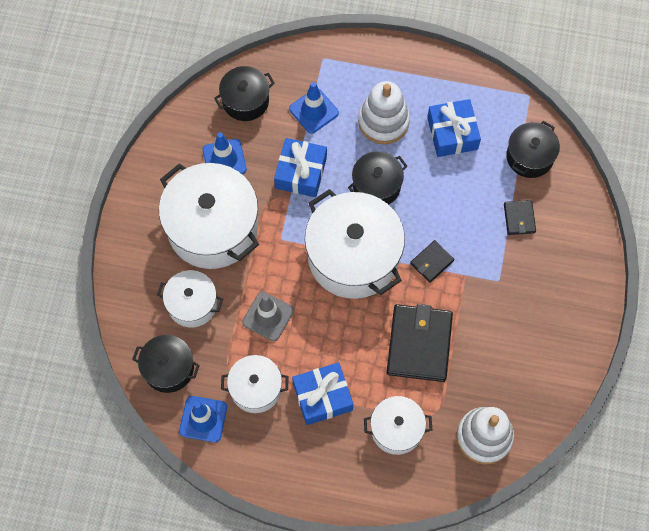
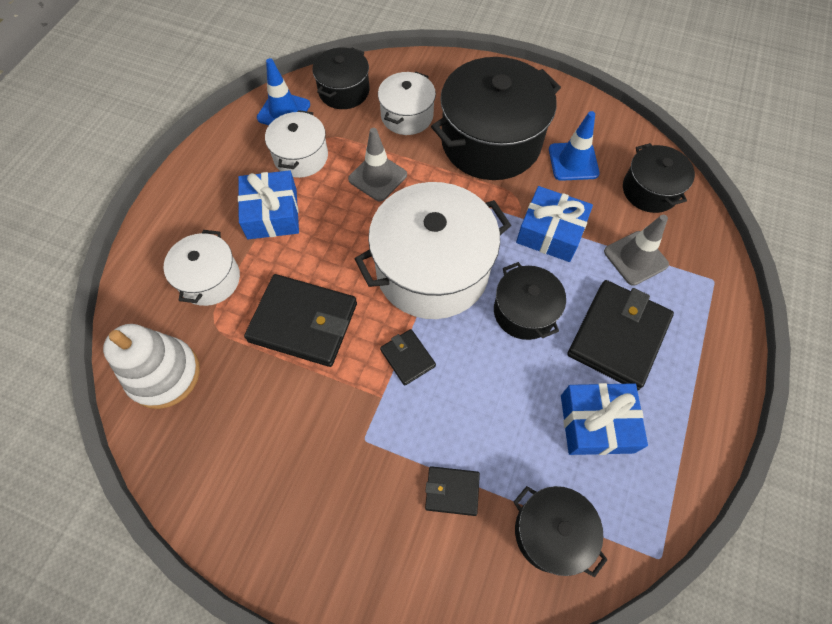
camera: 100 degrees right, 5 degrees down
white pot [159,163,259,269] -> black pot [431,57,561,180]
blue traffic cone [289,82,339,134] -> grey traffic cone [604,215,669,286]
white stacking toy [358,81,410,144] -> black wallet [567,280,674,391]

